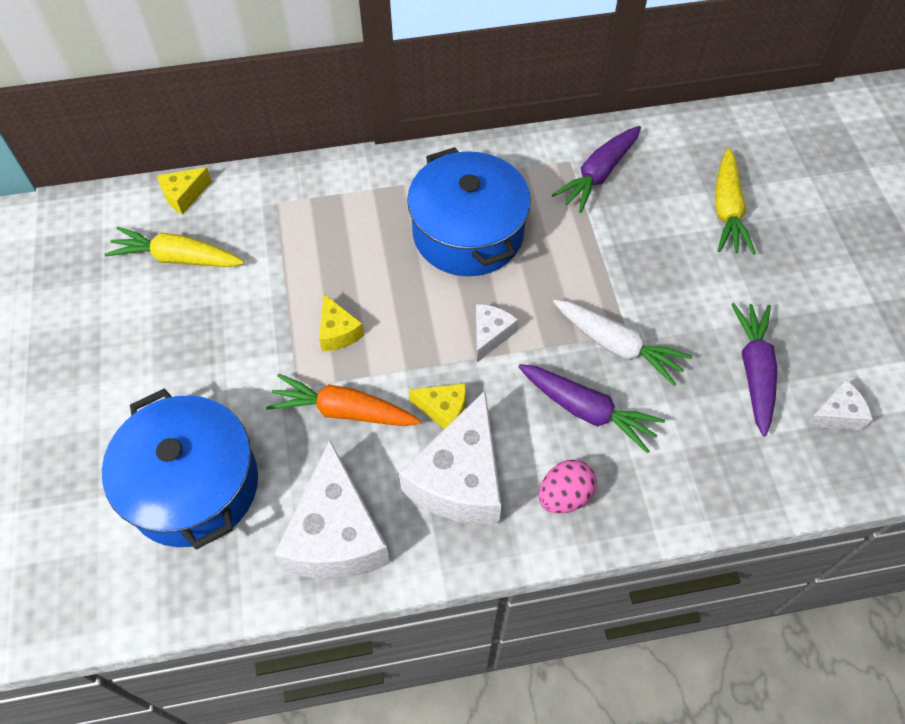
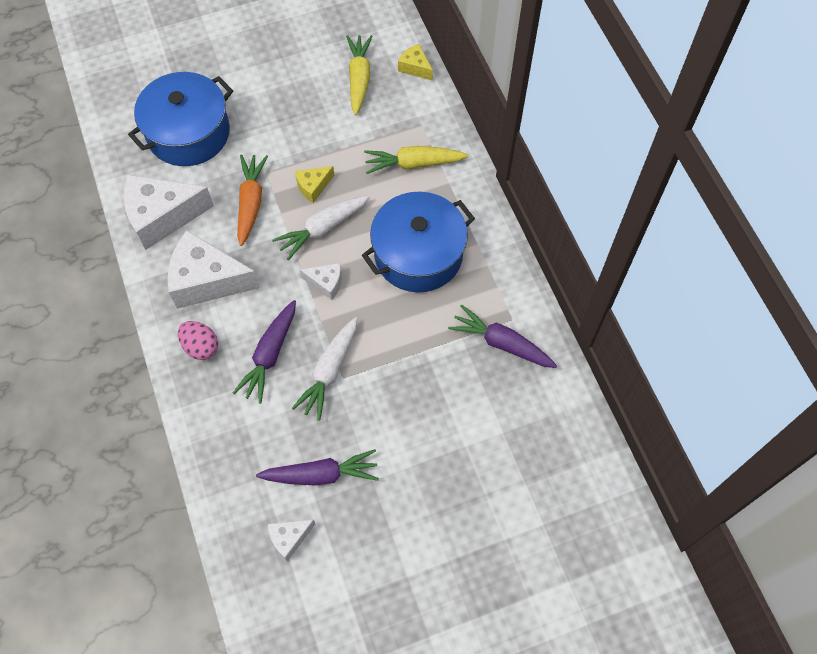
camera: 80 degrees right, 5 degrees up
yellow cheese [409,383,466,429] -> none
yellow carrot [715,148,755,254] -> yellow carrot moved to [364,146,469,174]
white cheese [805,380,873,430] -> white cheese turned 90 degrees clockwise [268,520,315,561]
none -> white carrot [272,195,370,260]

